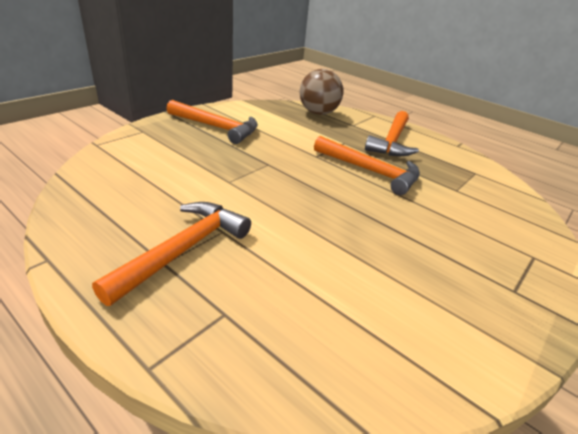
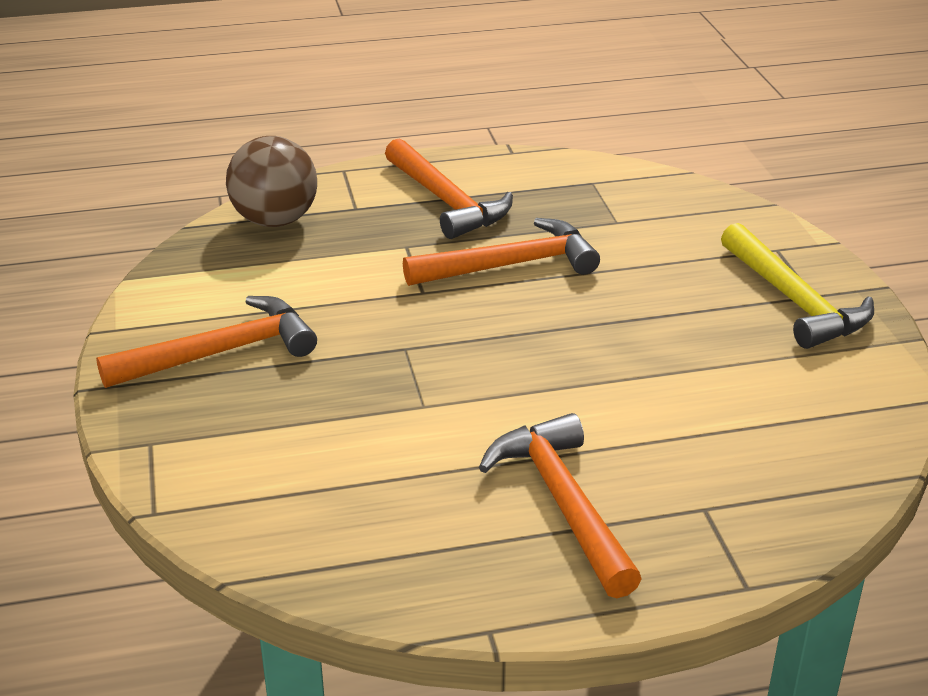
camera: 50 degrees left, 0 degrees up
none -> yellow hammer [721,223,874,349]

